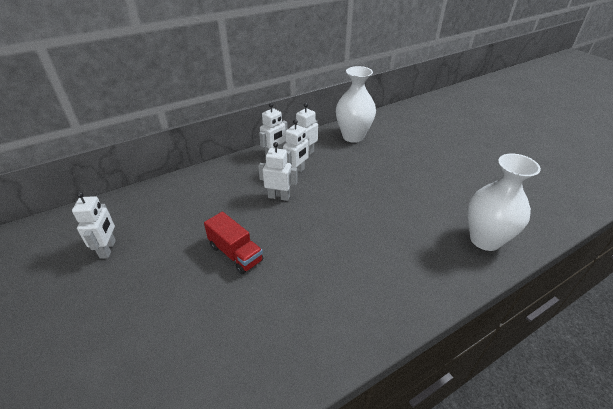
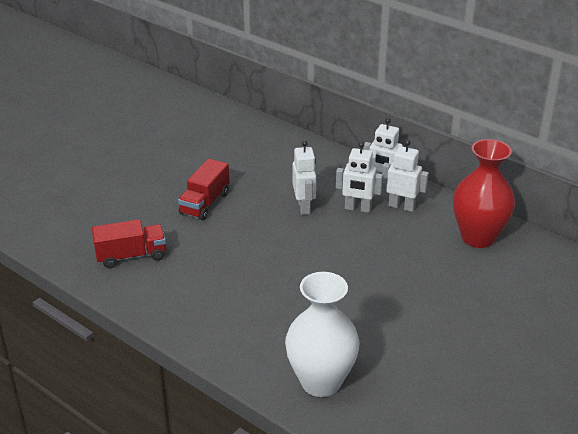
camera: 70 degrees right, 5 degrees down
white robot [72,192,116,259] -> none
white vase [336,66,376,143] -> red vase [453,139,515,248]
none -> red truck [92,219,166,268]

